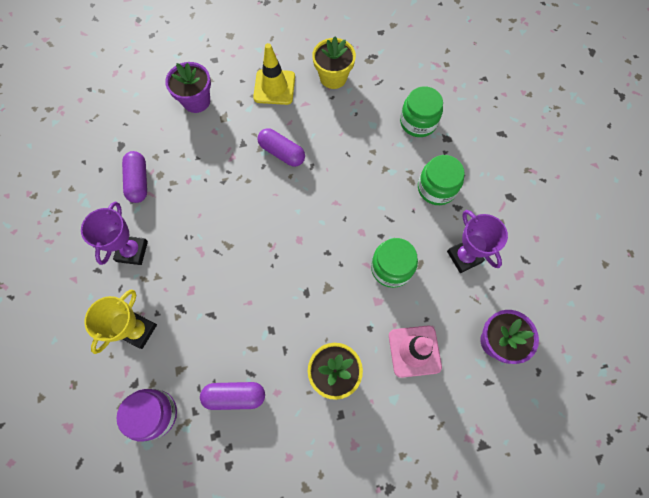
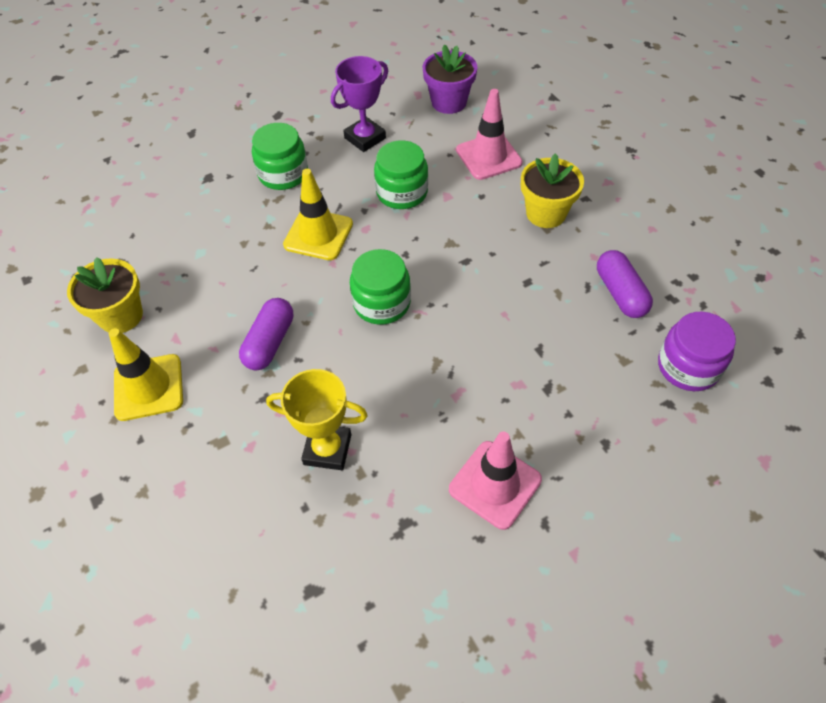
camera: 105 degrees left, 15 degrees down
purple trophy [81,202,148,265] -> pink traffic cone [449,432,542,530]
yellow trophy [84,290,157,354] -> yellow trophy moved to [266,369,368,470]
purple capsule [122,151,147,203] -> none
purple flower pot [165,62,211,113] -> none
green jar [400,86,443,137] -> green jar moved to [350,249,411,324]
none -> yellow traffic cone [283,169,353,260]

